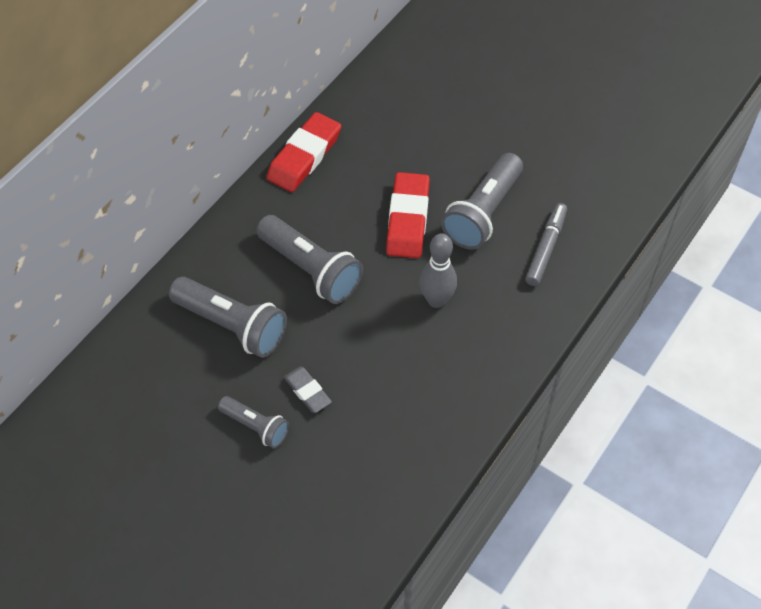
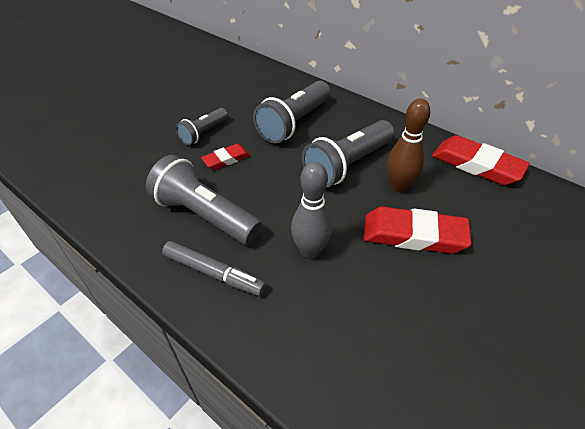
camera: 95 degrees right, 10 degrees down
grey eraser [284,367,332,413] -> red eraser [201,144,251,170]
grey flashlight [441,153,523,250] -> grey flashlight moved to [146,155,262,245]
grey marker [525,203,567,286] -> grey marker moved to [162,241,266,296]
none -> brown bowling pin [387,99,430,193]

